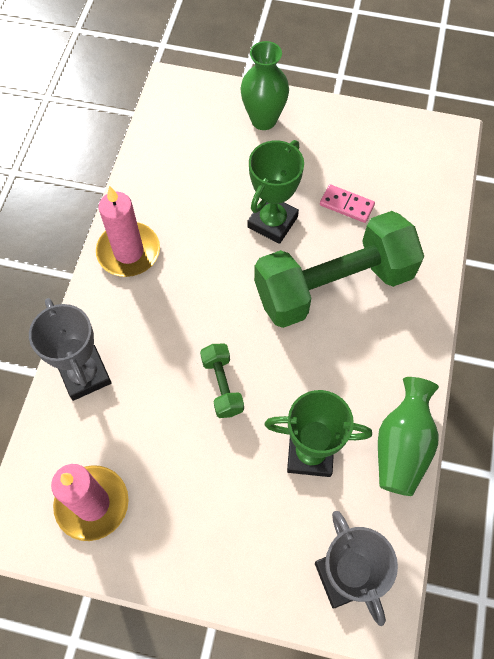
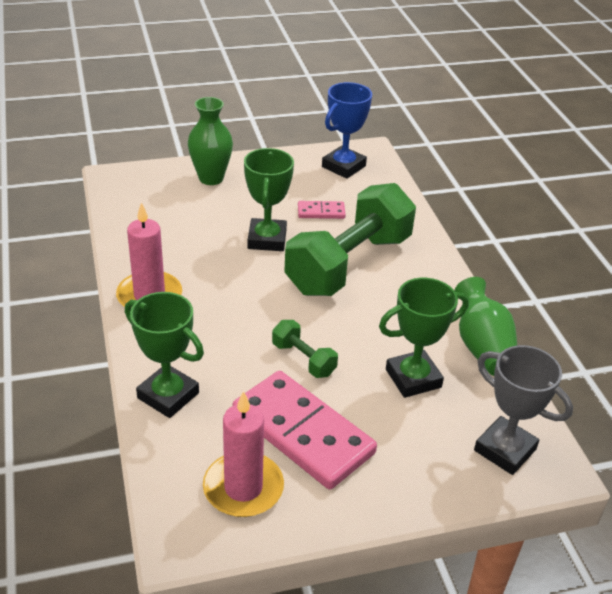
camera: 30 degrees left, 25 degrees down
grey trophy [29,298,111,401] -> green trophy [125,292,204,418]
none -> pink domino [233,371,377,489]
none -> blue trophy [322,82,372,179]

